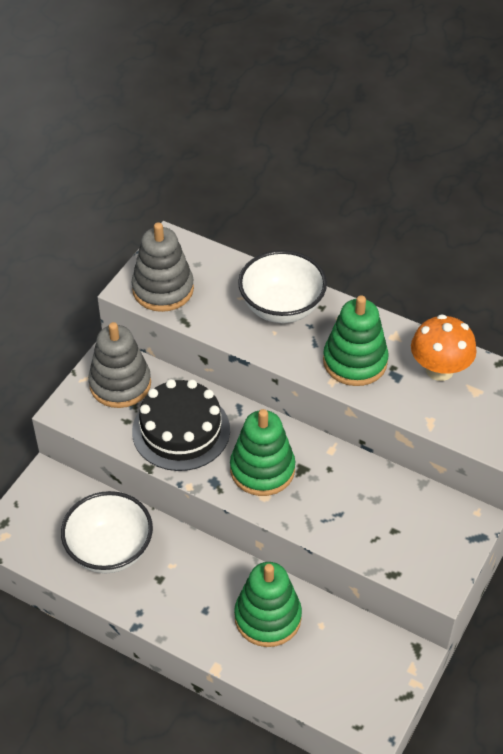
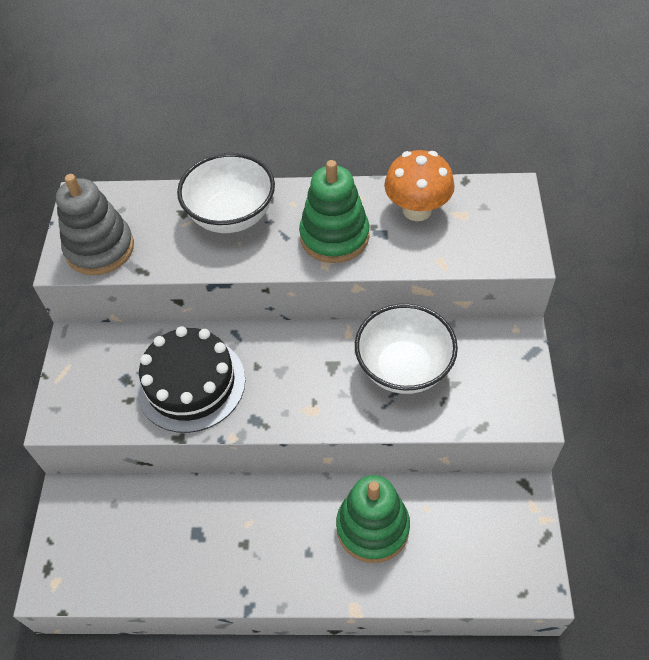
camera: 25 degrees left, 5 degrees up
white bowl [61,491,153,573] -> white bowl moved to [355,304,458,394]
grey stacking toy [88,322,151,408] -> none
green stacking toy [230,409,295,496] -> none

